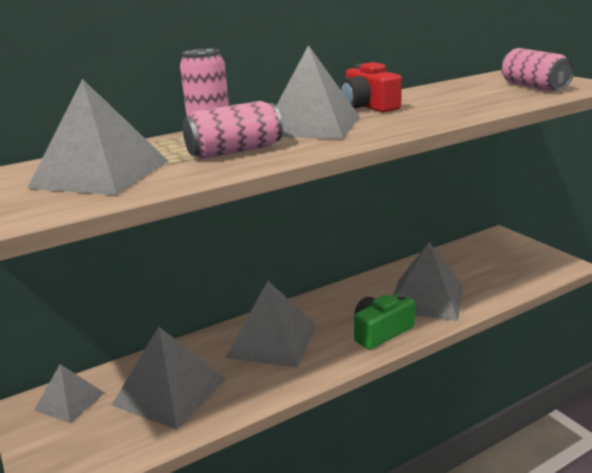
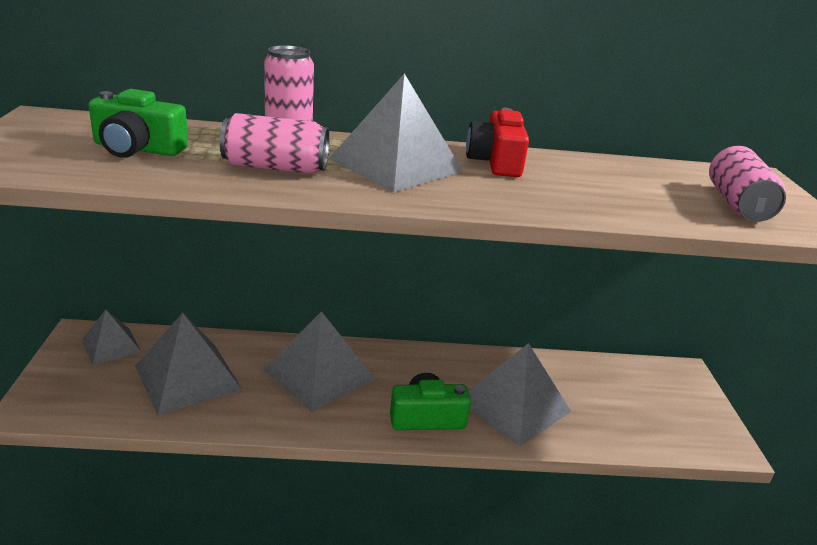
camera: 25 degrees right, 5 degrees up
grey pyramid [27,79,168,195] -> green camera [89,89,188,158]

